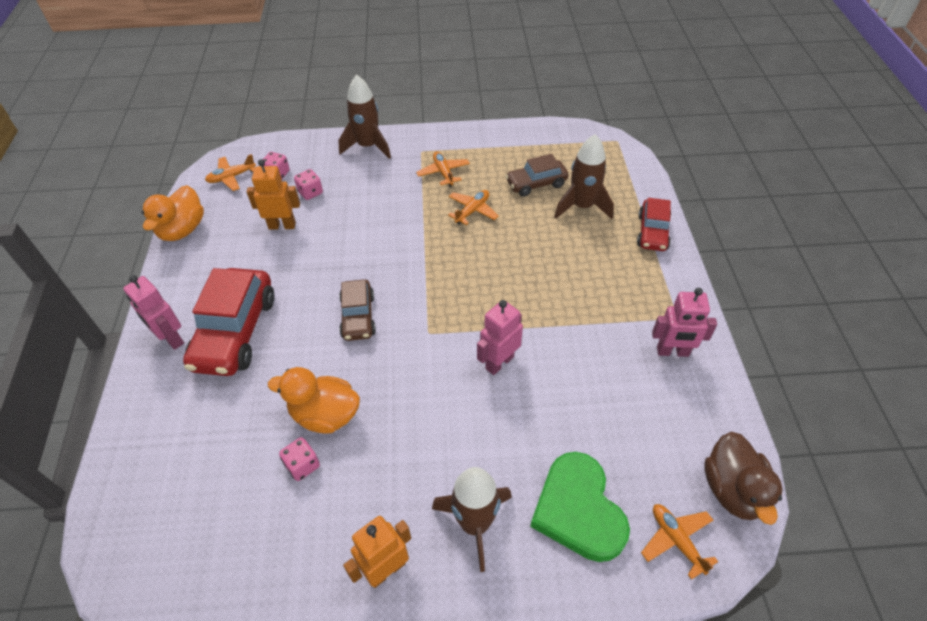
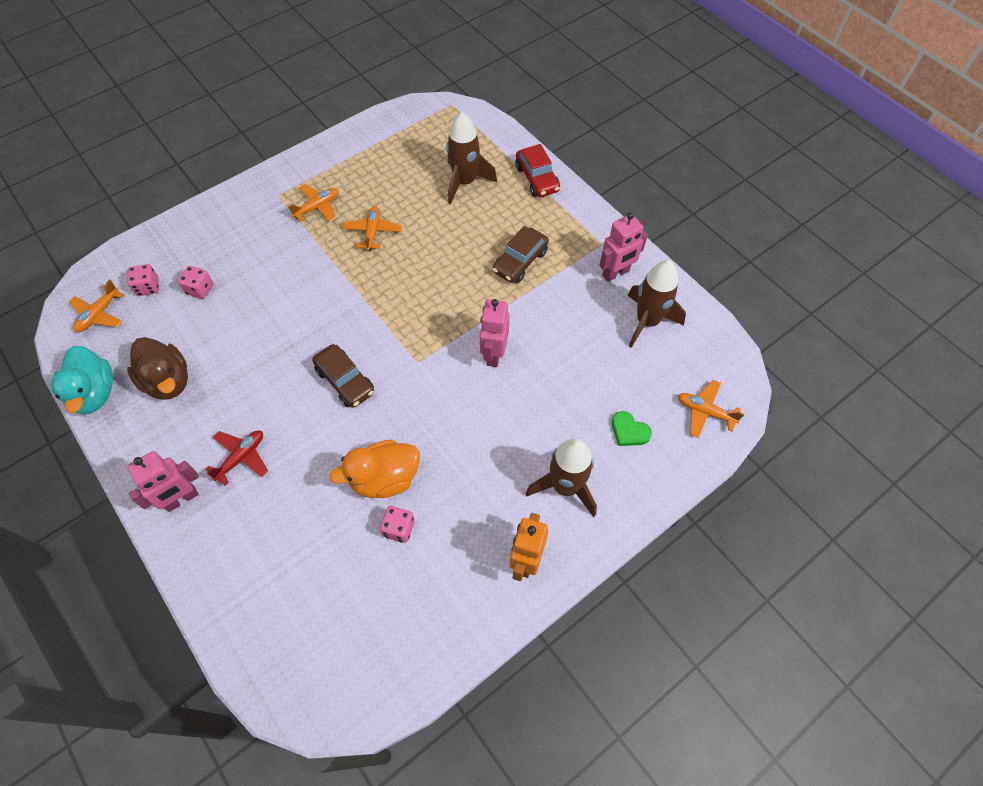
camera: 35 degrees left, 10 degrees up
pink robot [123,275,184,350] -> pink robot turned 45 degrees counterclockwise [127,451,199,512]
orange duck [142,185,204,241] -> turquoise duck [51,346,113,414]
red car [183,268,275,376] -> red plane [205,430,268,486]
orange robot [246,159,300,230] -> none
brown rocket [338,75,391,159] -> brown rocket moved to [628,260,686,348]
orange plane [416,152,470,187] -> orange plane turned 105 degrees clockwise [288,184,339,222]
brown car [506,154,568,197] -> brown car moved to [492,226,549,283]
green heart [530,452,630,562] -> green heart [612,411,652,446], size x0.46
brown duck [704,432,783,525] -> brown duck moved to [127,337,188,400]

